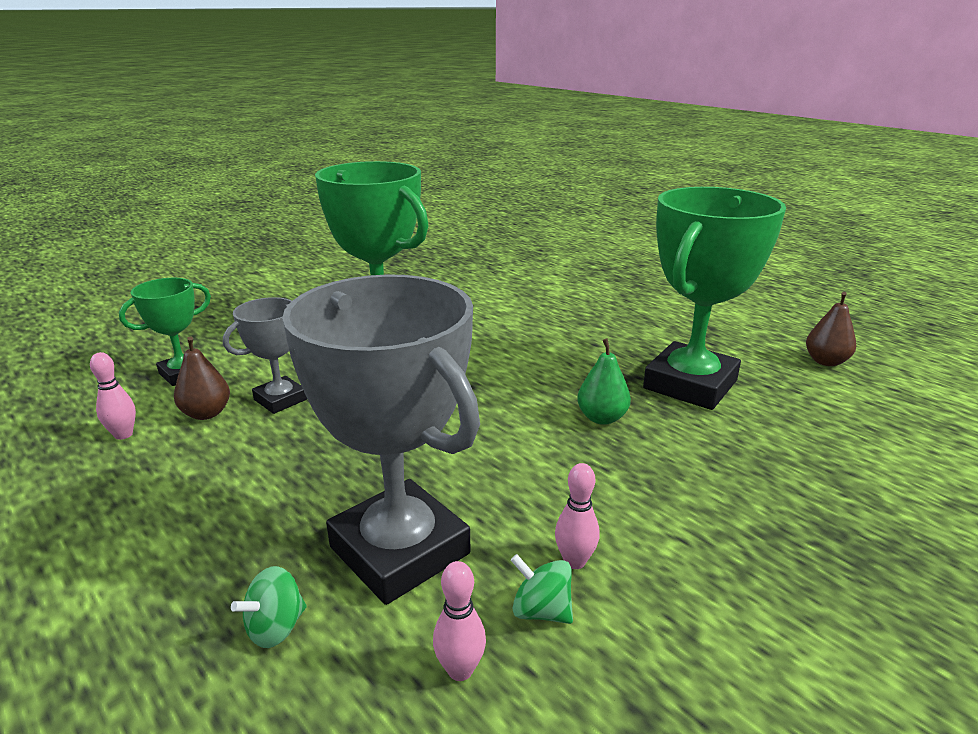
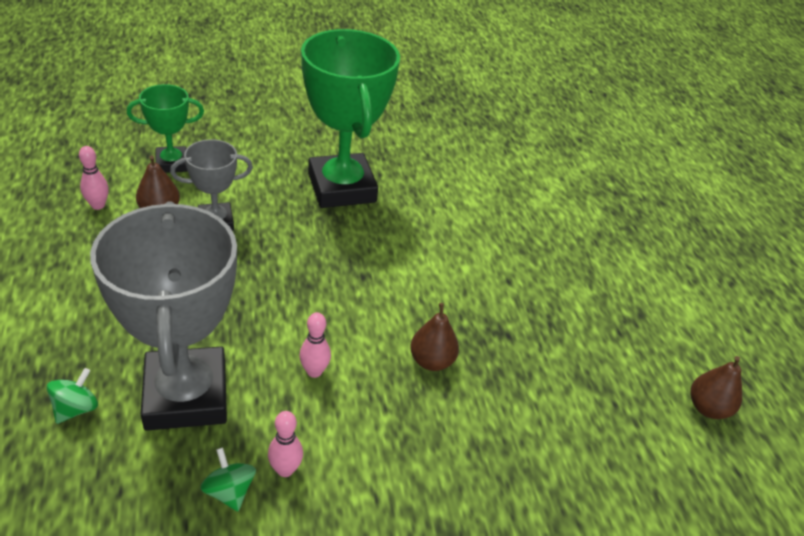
camera: 25 degrees right, 15 degrees up
green spinning top [231,566,307,648] -> green spinning top turned 135 degrees clockwise [47,368,98,424]
pink bowling pin [433,561,486,681] -> pink bowling pin moved to [299,312,331,378]
green pear [577,339,631,425] -> brown pear [410,303,459,371]
green trophy [643,187,786,410] -> none

